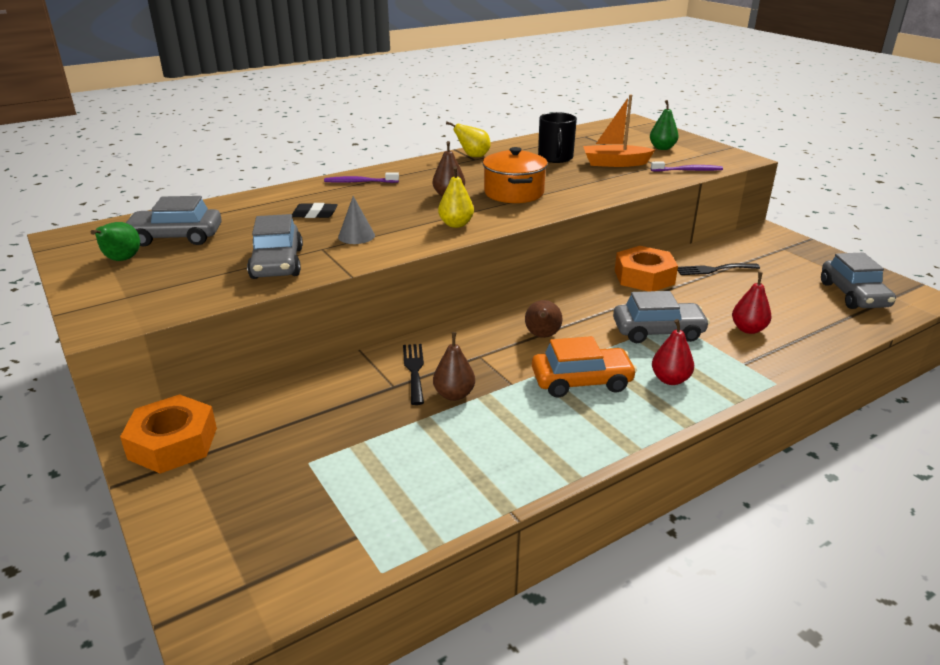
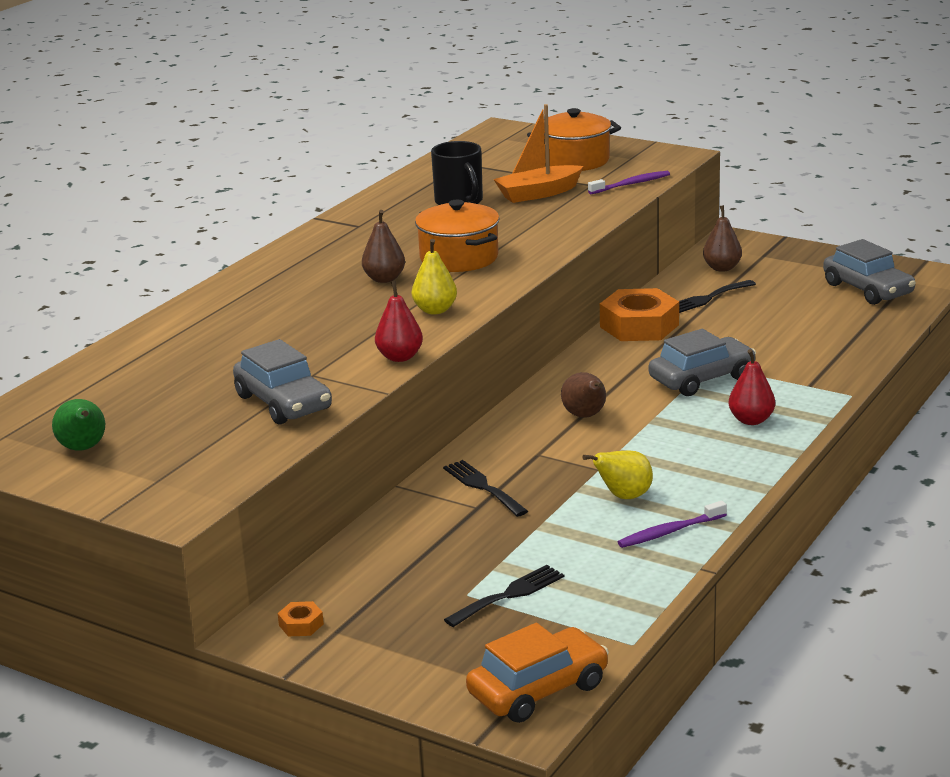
camera: 25 degrees left, 5 degrees down
orange nut [120,394,217,474] -> orange nut [278,601,324,636], size x0.43
grey car [126,196,222,246] -> none
black eraser [292,203,338,218] -> none
purple toothbrush [324,172,399,183] -> purple toothbrush moved to [618,501,727,548]
grey cone [338,196,375,244] -> none
brown pear [433,332,475,401] -> brown pear moved to [703,205,742,272]
yellow pear [446,122,491,157] -> yellow pear moved to [582,451,653,499]
orange car [532,336,637,398] -> orange car moved to [466,623,609,723]
green pear [650,100,678,150] -> orange pot [527,108,621,171]
red pear [732,272,772,334] -> red pear moved to [375,281,423,362]
none -> black fork [444,565,564,627]

